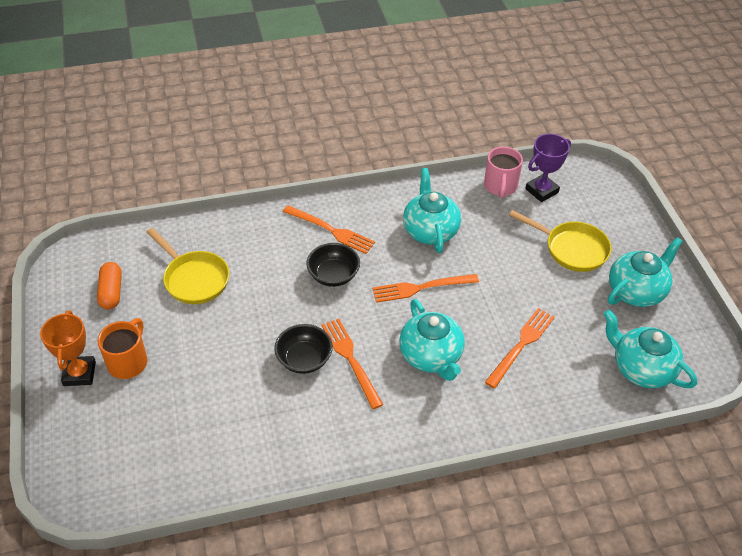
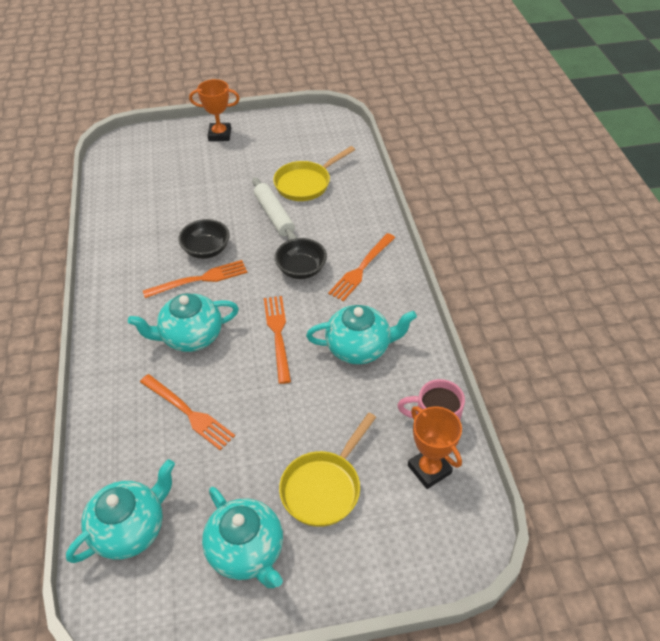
camera: 95 degrees right, 0 degrees up
orange capsule [97,262,122,309] -> none
orange mug [98,318,147,379] -> none
purple trophy [525,134,571,202] -> orange trophy [408,406,462,489]
none -> white rolling pin [252,177,297,240]

